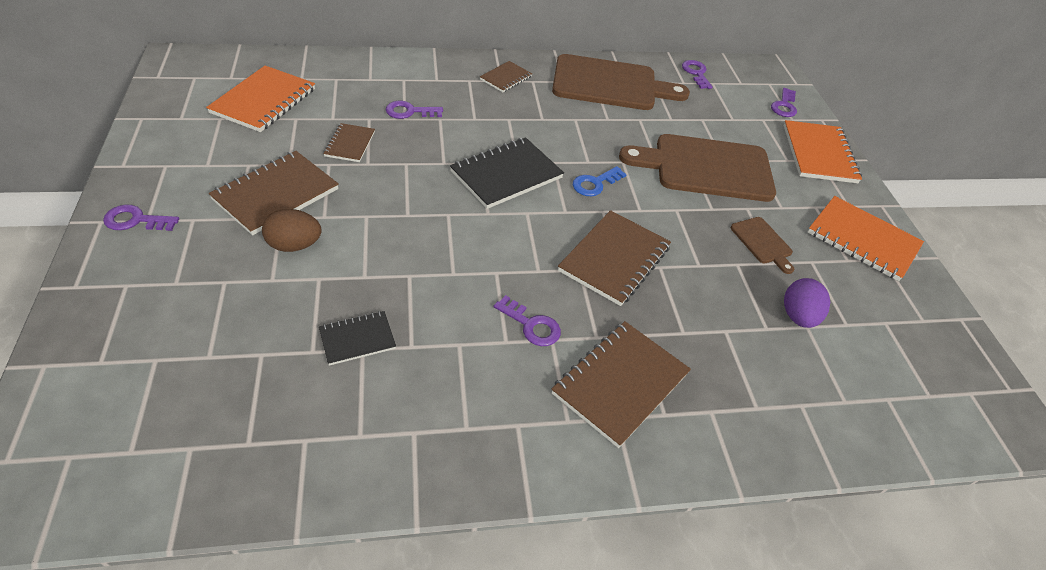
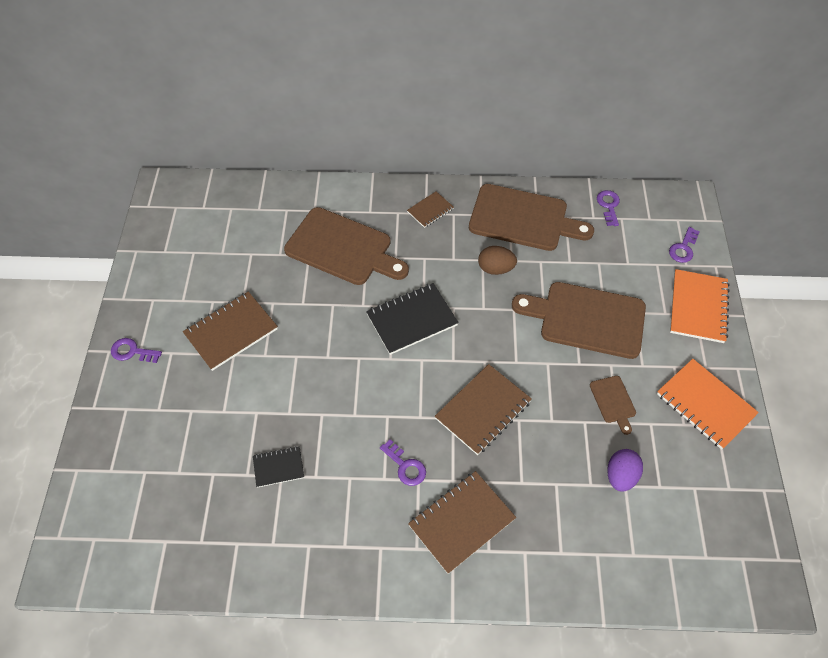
camera: 15 degrees right, 10 degrees up
orange notebook [206,66,315,132] -> none
brown egg [262,209,322,252] -> brown egg moved to [478,246,517,275]
brown notebook [323,123,375,162] -> none
purple key [386,101,443,119] -> brown cutting board [284,207,409,285]
blue key [573,166,627,196] -> none

